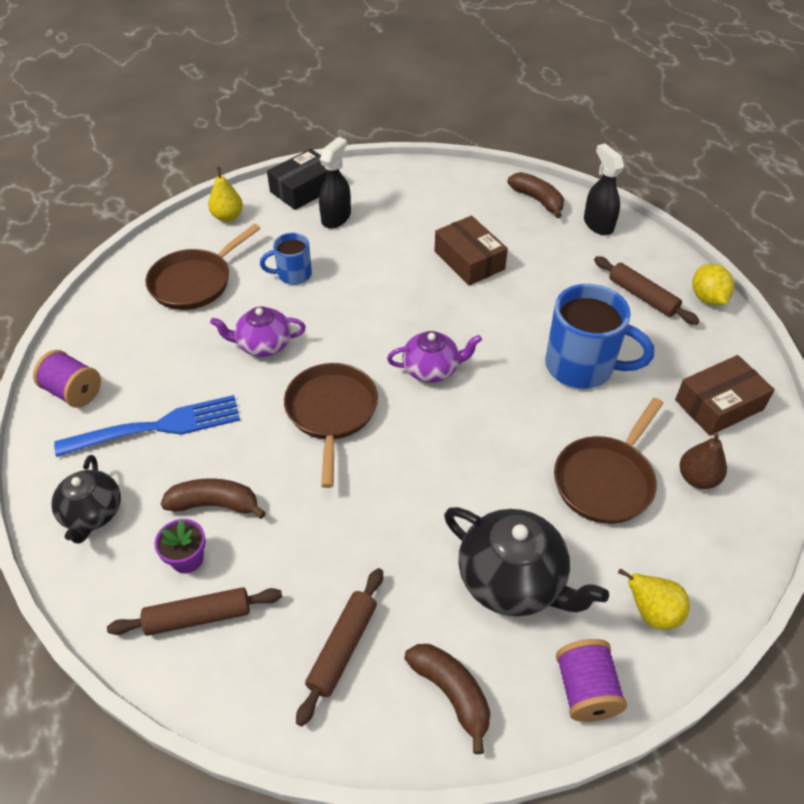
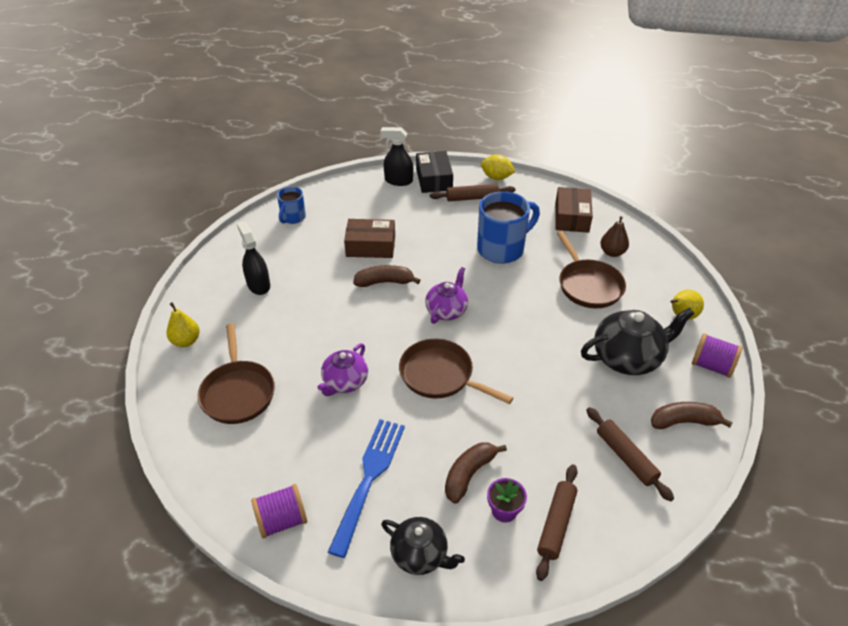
camera: 55 degrees left, 5 degrees down
blue mug [260,233,312,285] -> blue mug moved to [277,186,306,224]
black box [267,149,327,210] -> black box moved to [416,151,453,193]
brown banana [507,172,564,218] -> brown banana moved to [353,265,420,287]

